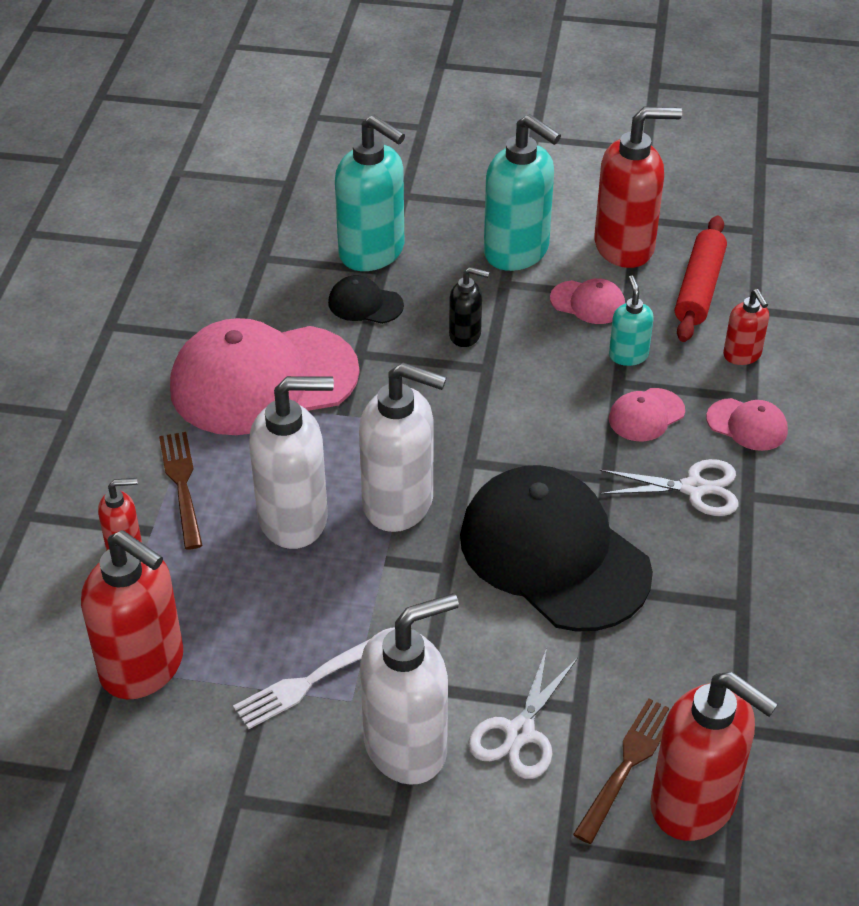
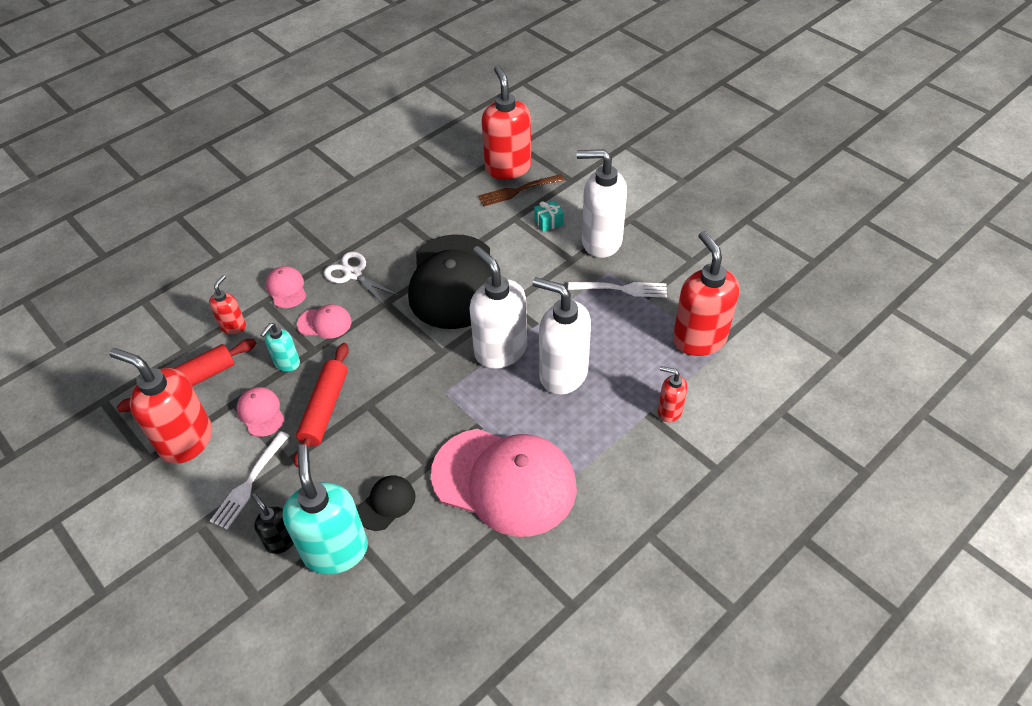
camera: 140 degrees left, 5 degrees up
brown fork [159,432,203,550] -> none
black cap [328,275,404,324] -> black cap turned 105 degrees counterclockwise [357,475,416,531]
black soap dispenser [449,267,489,347] -> black soap dispenser moved to [252,493,294,554]
white scissors [468,648,578,779] -> turquoise gift [534,201,564,232]
turquoise soap dispenser [484,114,561,271] -> white fork [210,431,290,529]
none -> red rolling pin [294,343,349,467]

